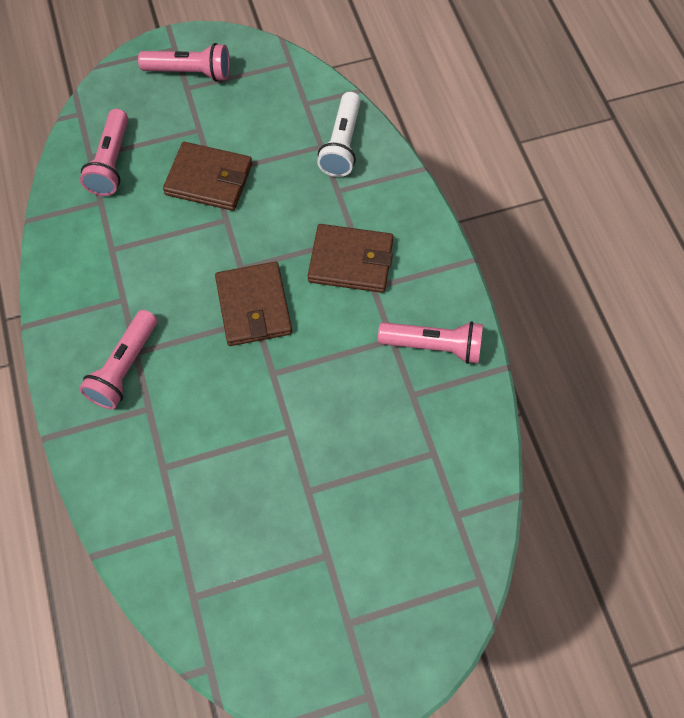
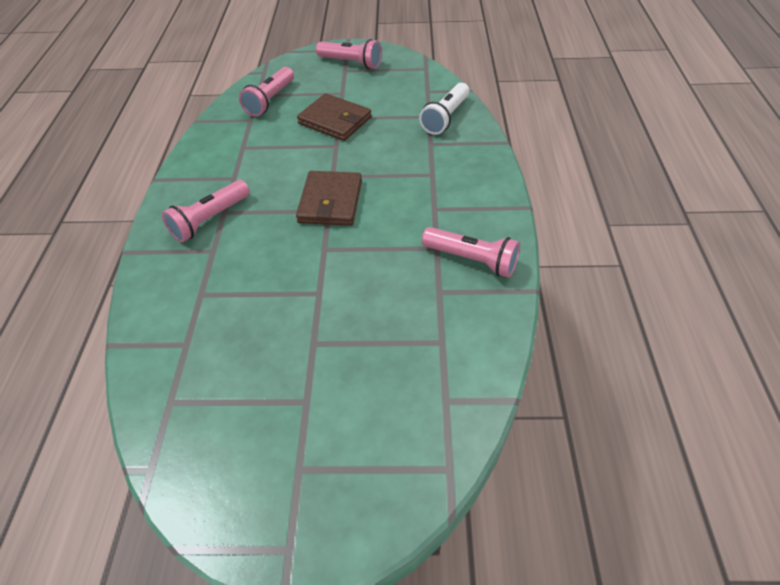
camera: 20 degrees right, 15 degrees down
brown wallet [308,224,394,293] -> none

